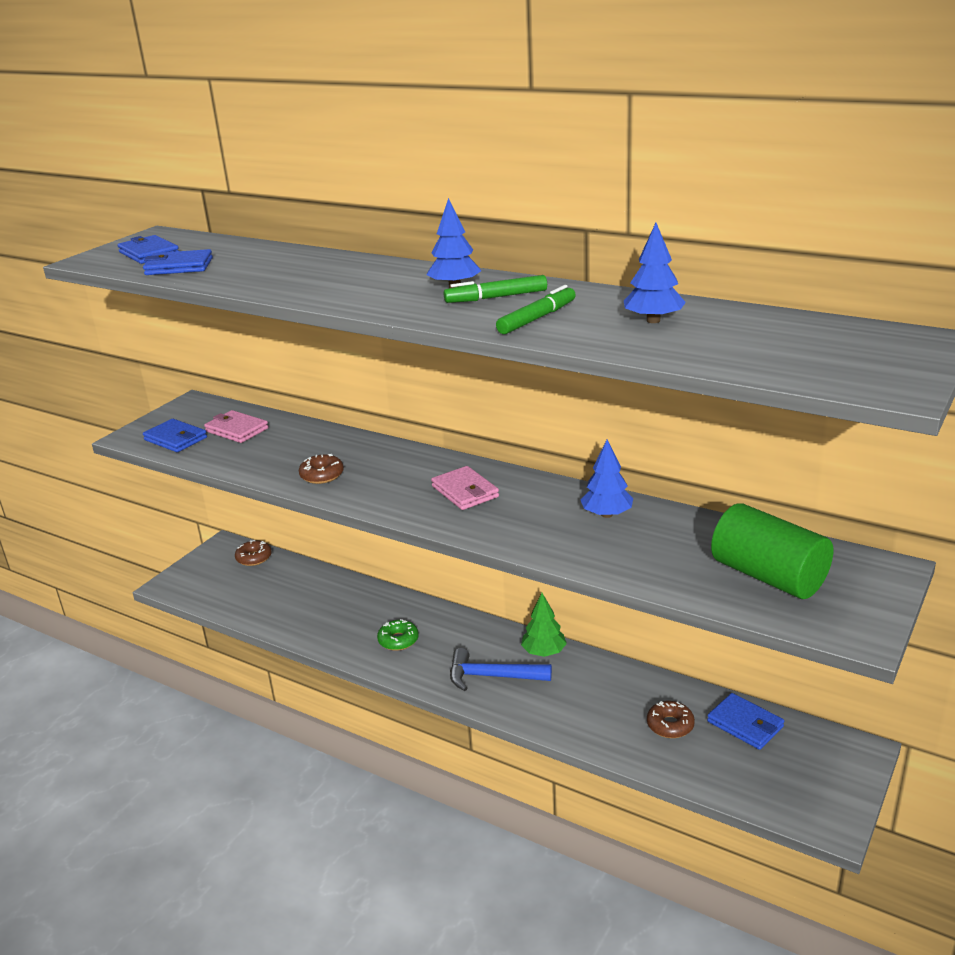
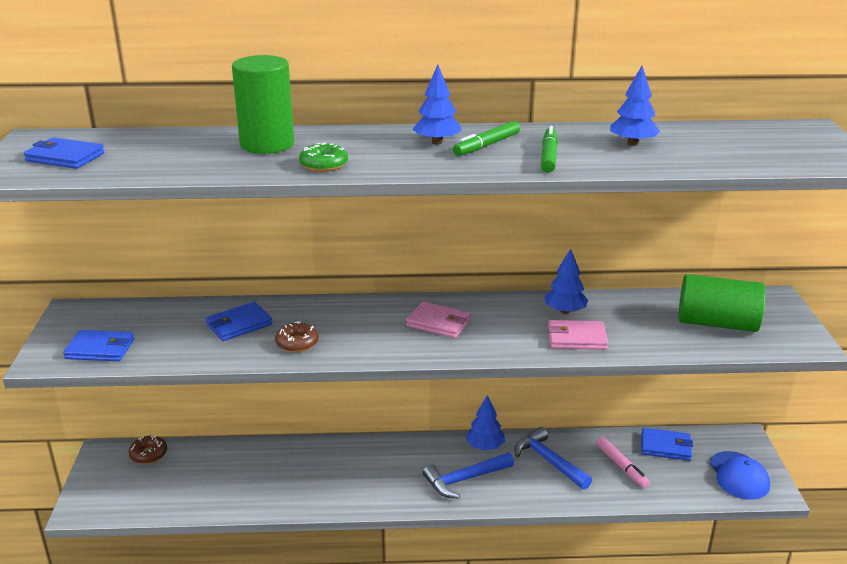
camera: 35 degrees left, 0 degrees up
blue wallet [143,249,213,275] -> blue wallet moved to [206,302,272,341]
pink wallet [204,410,269,443] -> pink wallet moved to [548,320,608,350]
green donut [377,619,419,651] -> green donut moved to [299,143,348,172]
green tree [521,593,567,657] -> blue tree [466,395,505,450]
brown donut [647,701,695,738] -> pink marker [596,437,650,488]
none -> green cylinder [232,55,294,154]
none -> blue hammer [514,427,592,490]
none -> blue cap [710,451,770,500]

